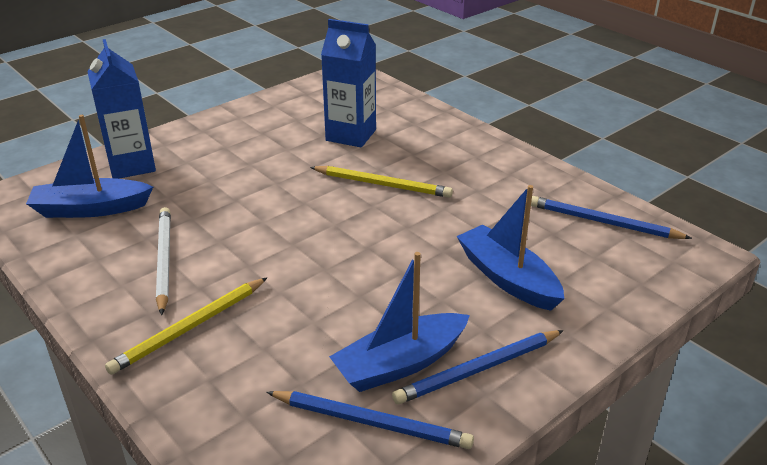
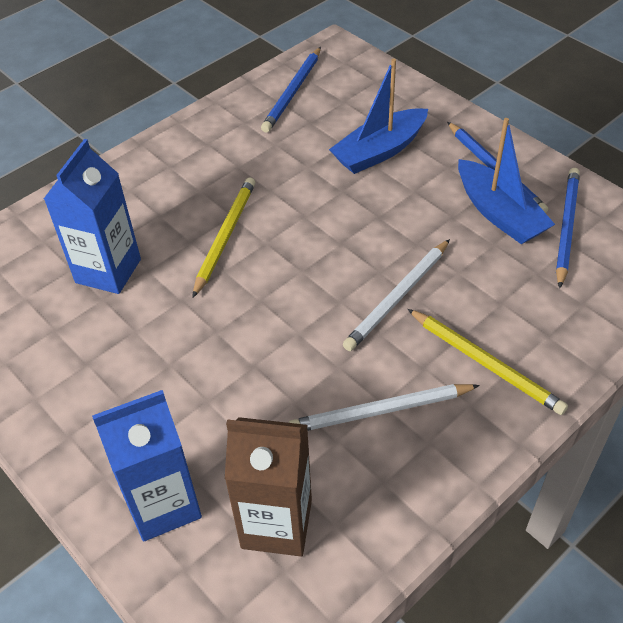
camera: 90 degrees left, 15 degrees up
blue boat [26,115,153,218] -> brown carton [225,417,312,557]
none -> white pencil [343,239,450,351]

